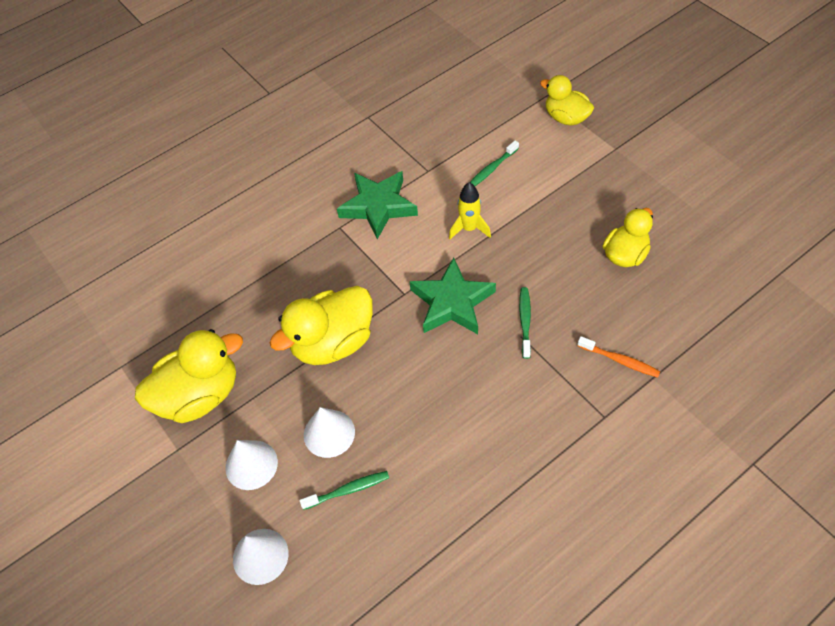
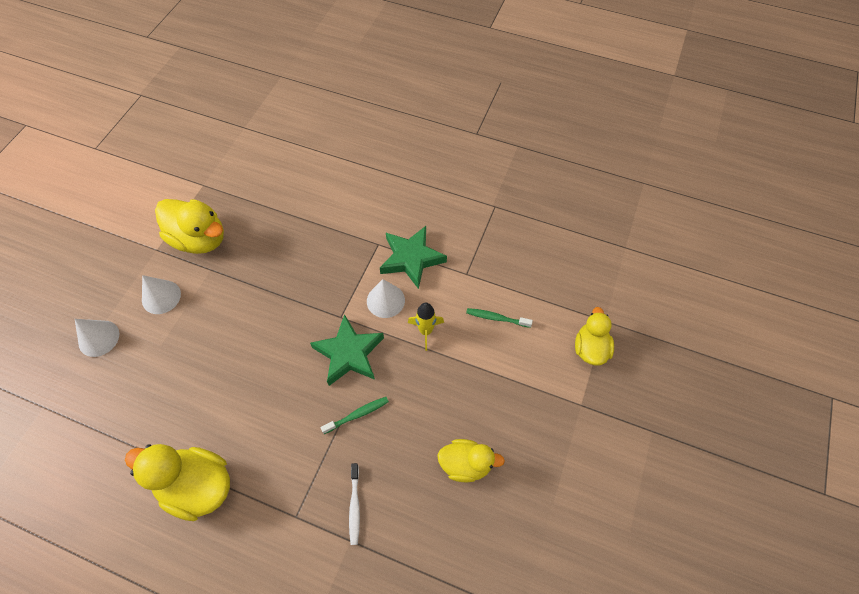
camera: 55 degrees right, 5 degrees up
yellow duck [270,286,372,365] -> yellow duck moved to [125,444,230,521]
green toothbrush [300,471,389,510] -> none
white cone [304,407,355,458] -> white cone moved to [367,279,405,318]
orange toothbrush [577,336,660,378] -> white toothbrush [349,463,360,545]

